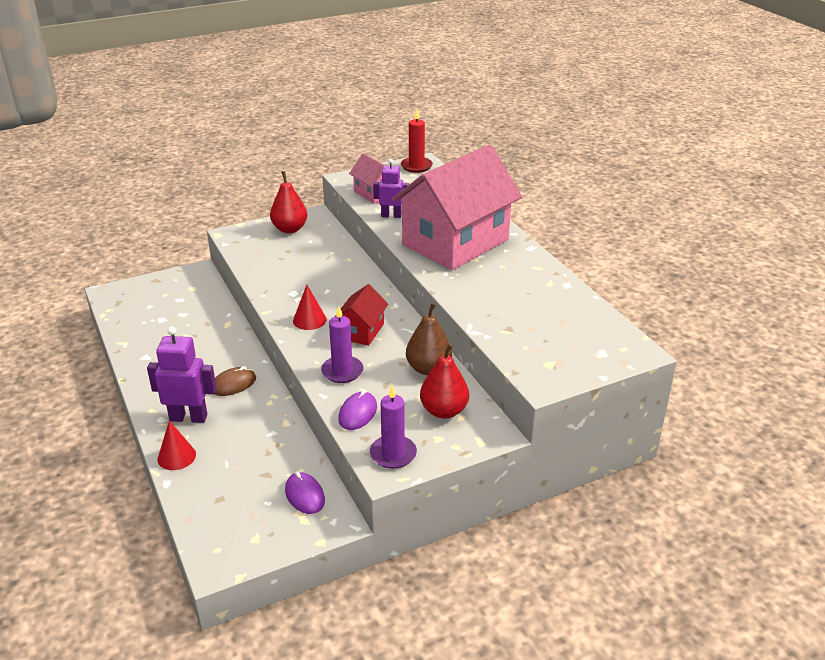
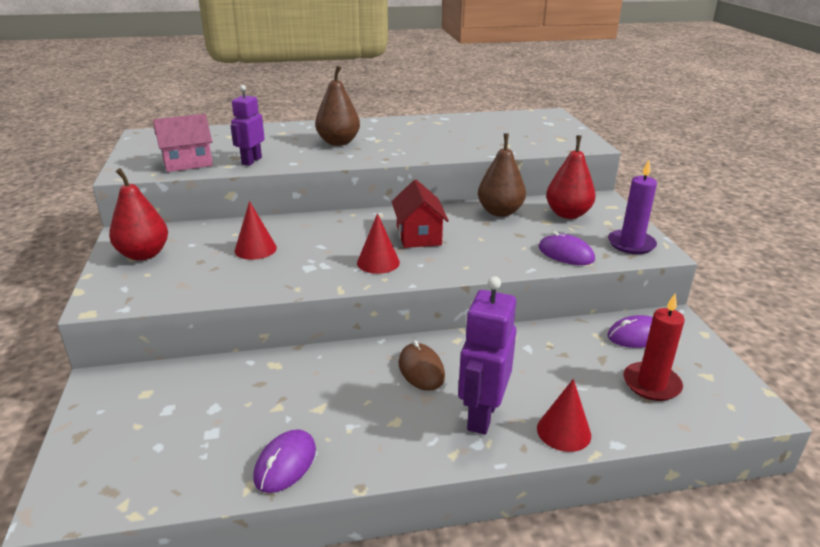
camera: 75 degrees left, 5 degrees down
purple candle [321,306,363,383] -> none
red house [335,284,388,346] -> red house turned 45 degrees clockwise [392,180,449,248]
pink house [392,145,522,270] -> brown pear [315,66,360,146]
red candle [401,109,433,173] -> red candle moved to [623,294,685,401]
none -> red cone [235,201,277,260]
none -> purple mouse [253,429,316,493]

